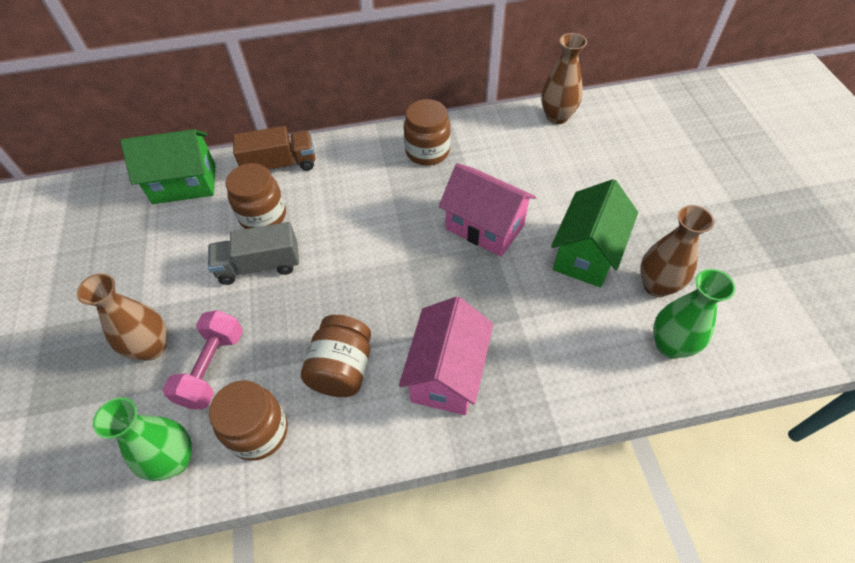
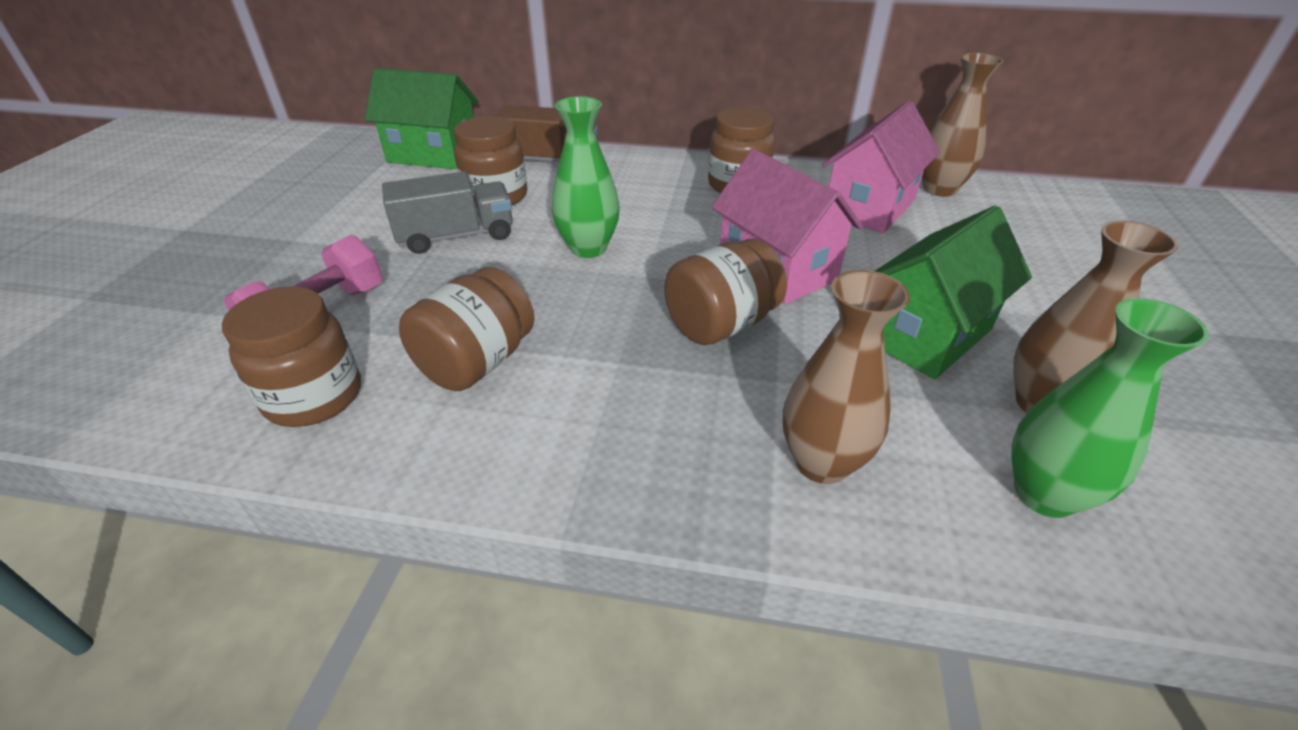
camera: 20 degrees right, 15 degrees down
brown vase [76,273,167,361] -> brown vase moved to [783,270,910,484]
green vase [93,397,192,481] -> green vase moved to [552,96,620,258]
grey truck [208,222,299,285] -> grey truck turned 150 degrees clockwise [382,171,513,254]
pink house [399,296,493,415] -> pink house moved to [822,101,940,233]
none -> brown jar [664,239,787,345]

